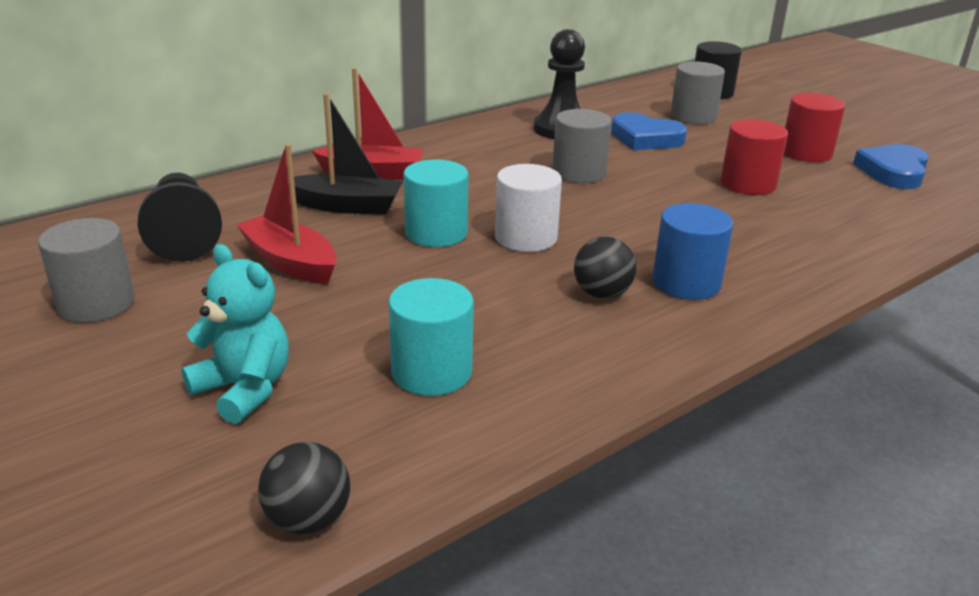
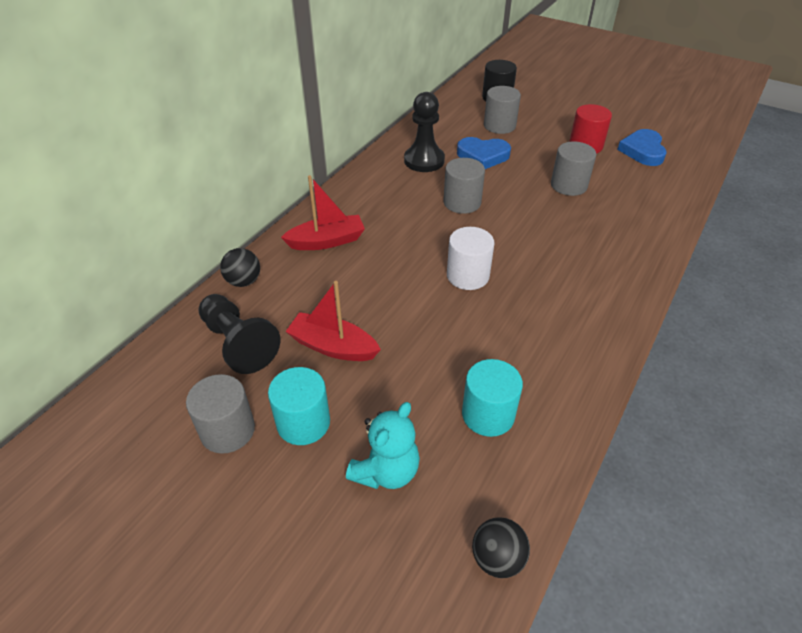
camera: 20 degrees left, 15 degrees up
turquoise teddy bear [181,244,289,424] -> turquoise teddy bear turned 105 degrees clockwise [346,402,420,489]
black boat [294,93,403,214] -> none
turquoise cylinder [403,160,469,247] -> turquoise cylinder moved to [268,367,330,445]
black ball [574,237,636,299] -> black ball moved to [220,248,260,287]
blue cylinder [653,203,733,300] -> none
red cylinder [721,119,788,195] -> grey cylinder [551,141,596,196]

